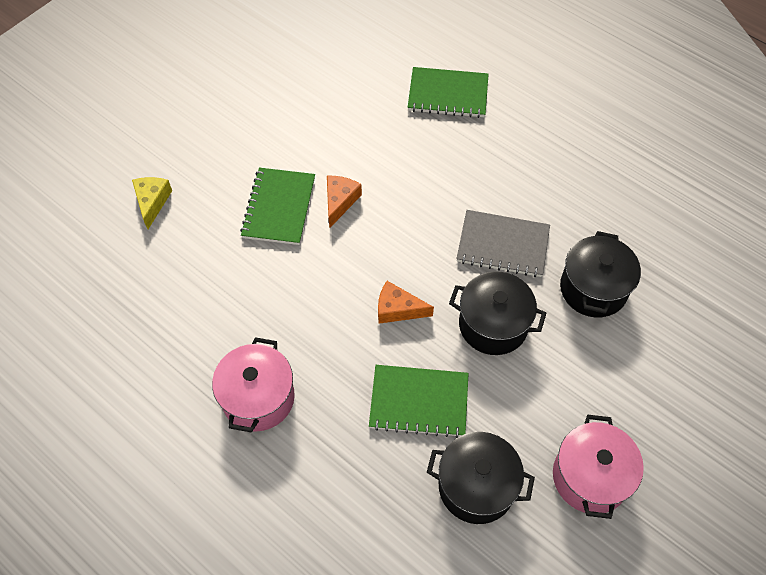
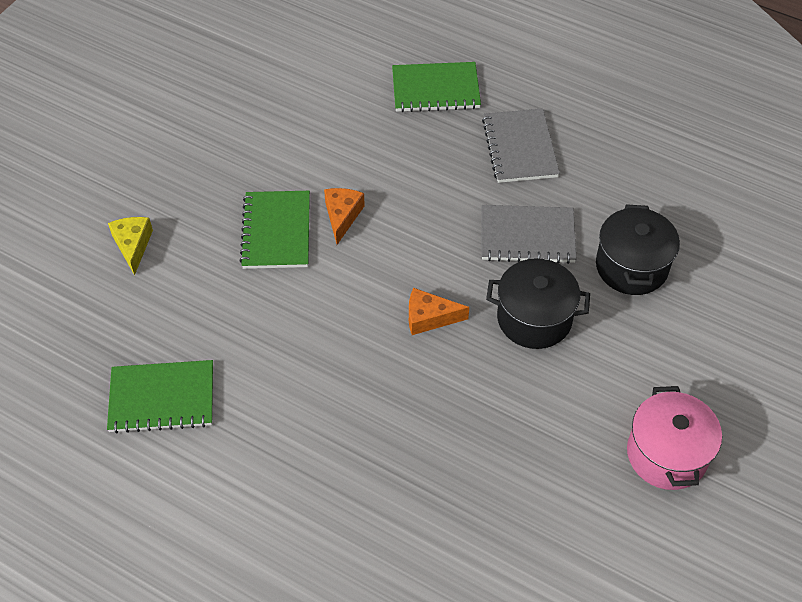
camera: 10 degrees left, 5 degrees down
pink pot [212,337,295,433] -> none
green notebook [369,365,469,438] -> green notebook moved to [107,360,213,433]
black pot [427,432,535,524] -> none
none -> grey notebook [482,108,560,183]

